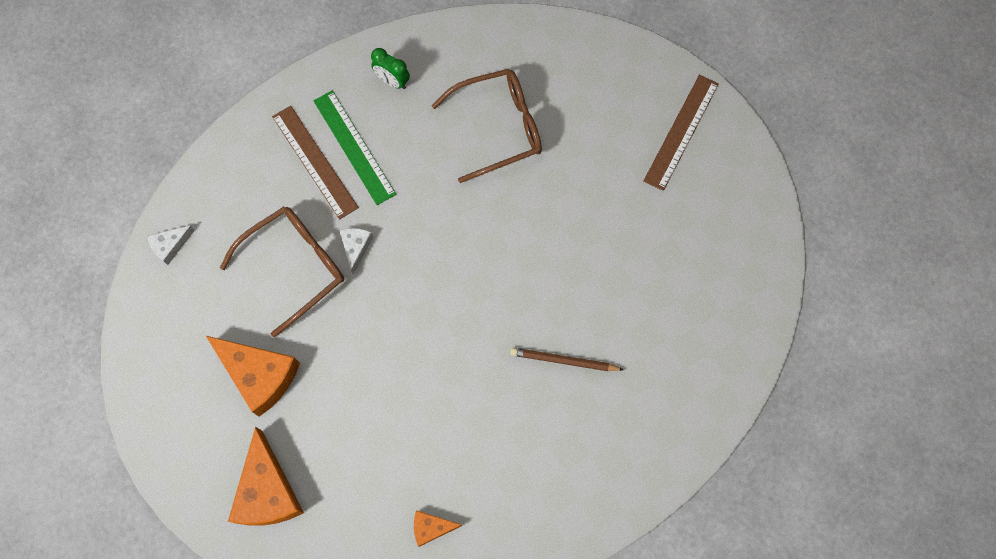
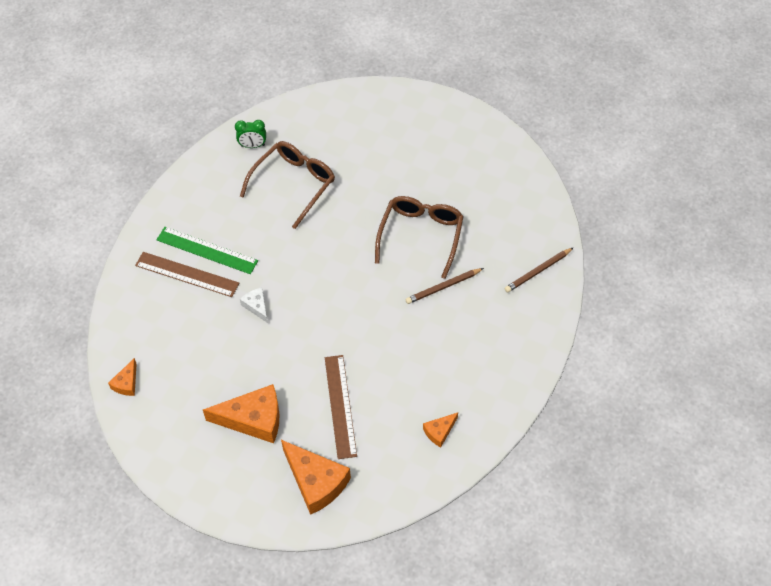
camera: 35 degrees left, 15 degrees down
white cheese [147,225,195,265] -> orange cheese [108,358,136,396]
brown glasses [220,207,344,337] -> brown glasses moved to [375,196,464,279]
green clock [371,48,410,89] -> green clock moved to [235,120,266,148]
brown ruler [643,75,719,191] -> brown ruler moved to [325,355,357,459]
none -> brown pencil [505,247,574,293]

